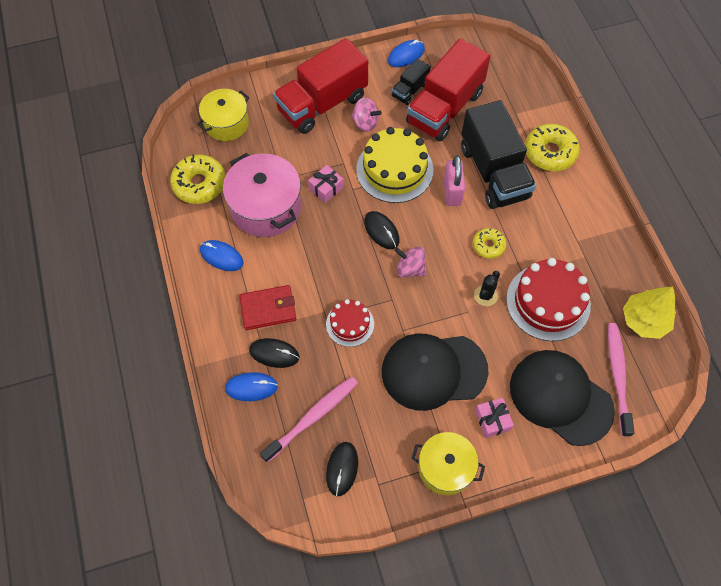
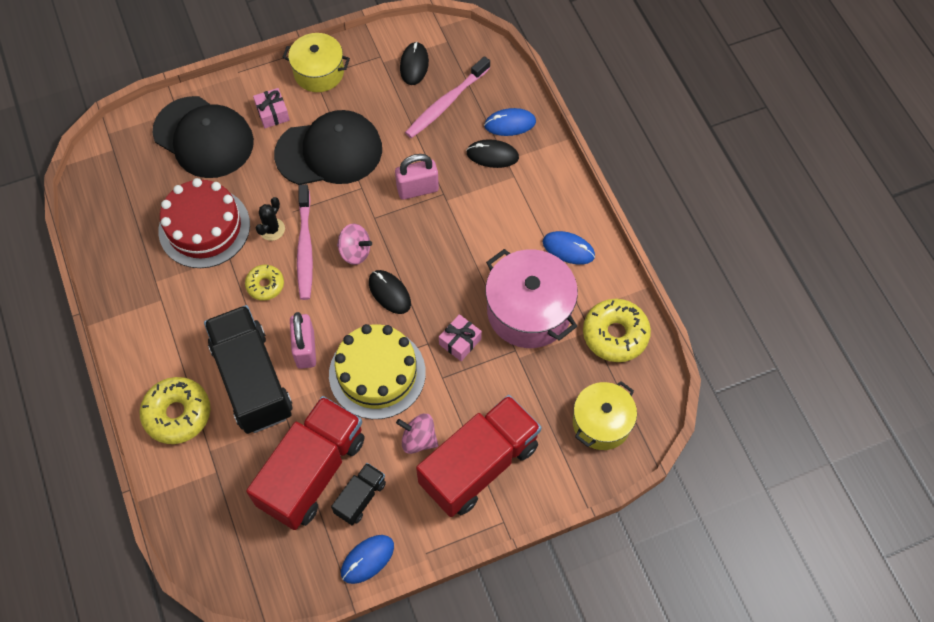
camera: 175 degrees right, 0 degrees up
red wallet [239,285,296,330] -> none
red cake [326,299,374,347] -> pink padlock [395,154,439,200]
pink toothbrush [608,323,634,437] -> pink toothbrush moved to [297,184,313,300]
yellow tree [623,287,676,339] -> none

